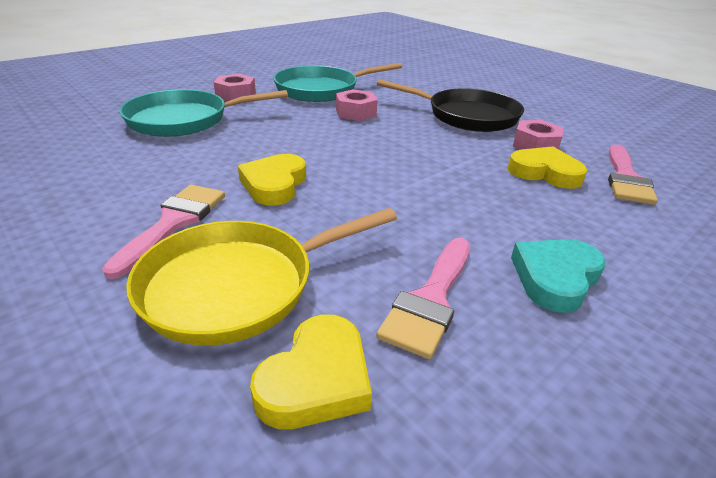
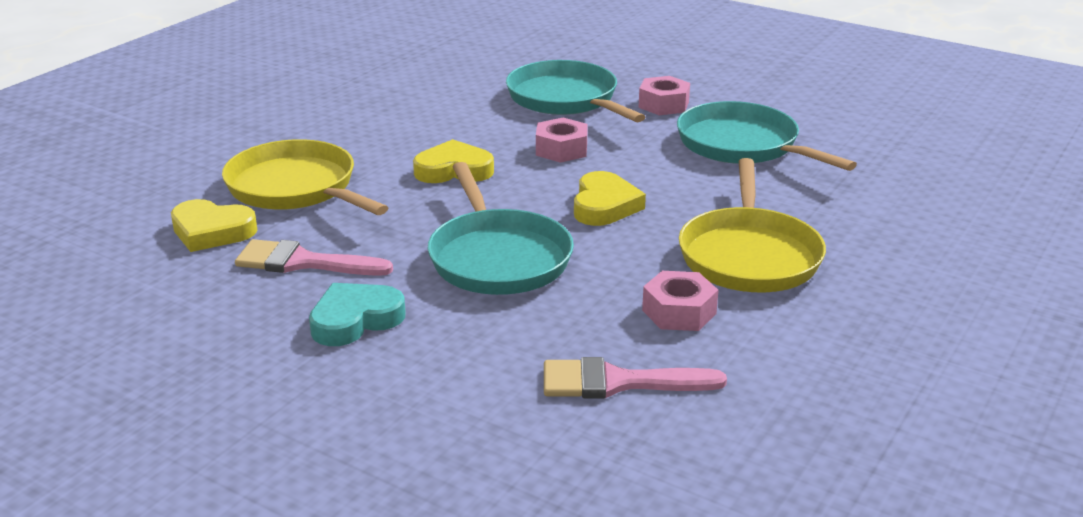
camera: 75 degrees right, 5 degrees down
pink brush [102,184,225,279] -> none
pink nut [336,89,378,121] -> pink nut moved to [536,118,588,163]
black pan [377,79,524,132] -> yellow pan [679,158,826,292]
yellow heart [508,147,587,189] -> yellow heart moved to [574,171,646,226]
turquoise heart [511,239,606,313] -> turquoise heart turned 60 degrees counterclockwise [309,283,406,346]
none -> turquoise pan [428,162,574,295]

